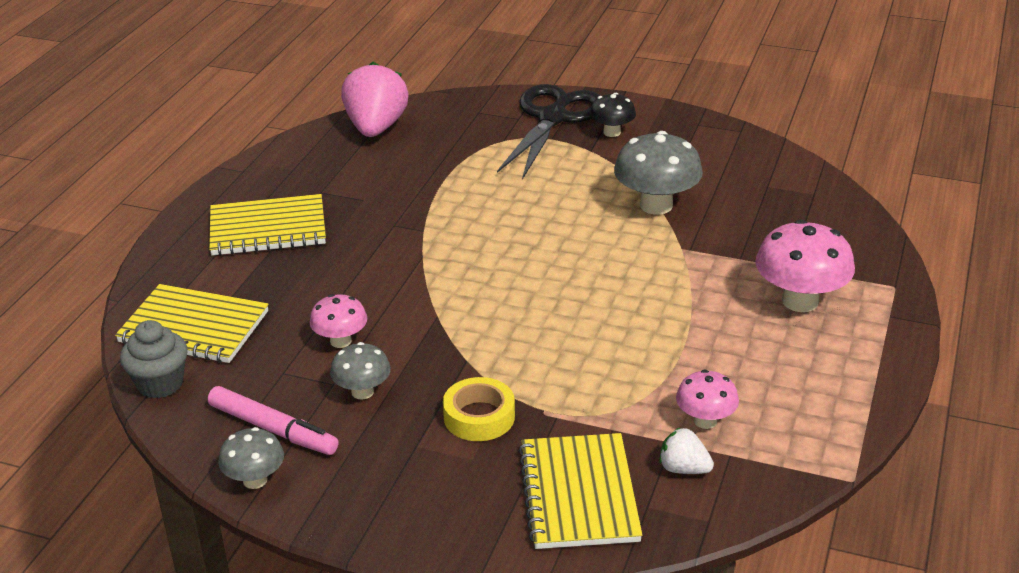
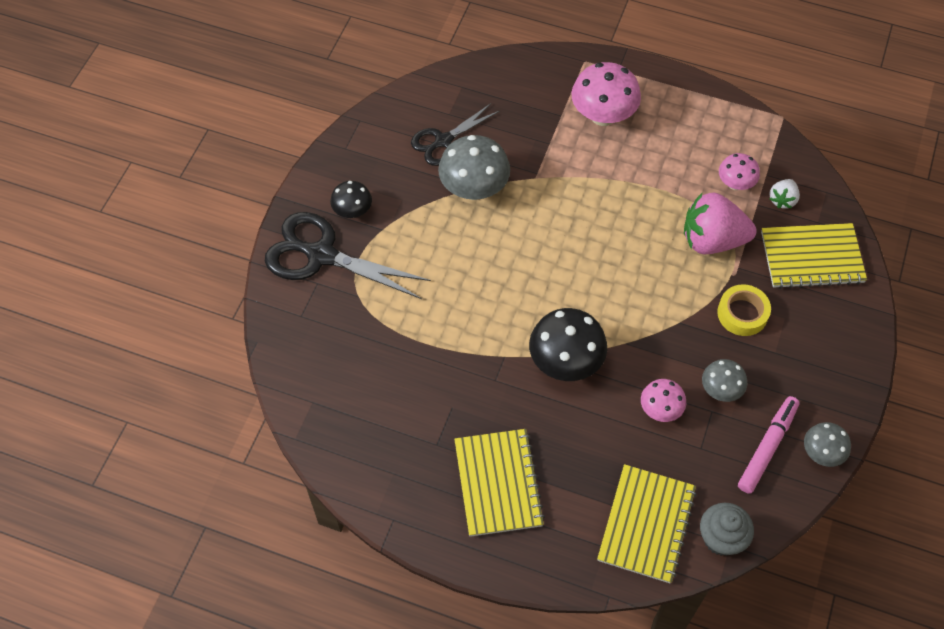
camera: 90 degrees left, 25 degrees up
pink strawberry [341,62,409,137] -> pink strawberry moved to [684,192,757,254]
none -> black scissors [411,104,499,166]
none -> black mushroom [529,308,607,381]

